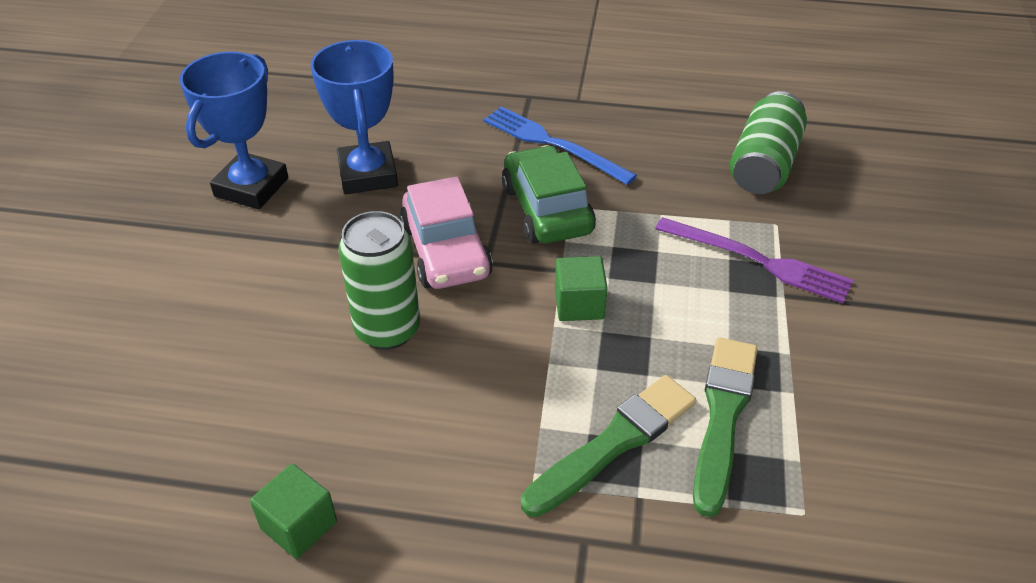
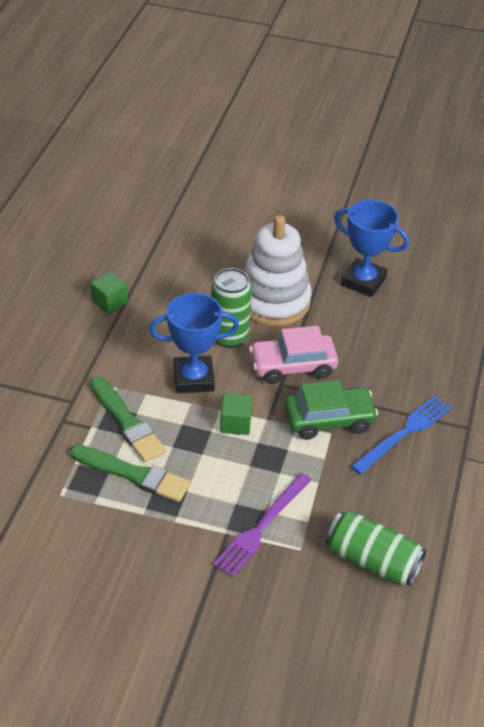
camera: 95 degrees right, 0 degrees up
blue trophy [311,40,398,194] -> blue trophy moved to [149,293,239,393]
none -> white stacking toy [244,215,312,326]

